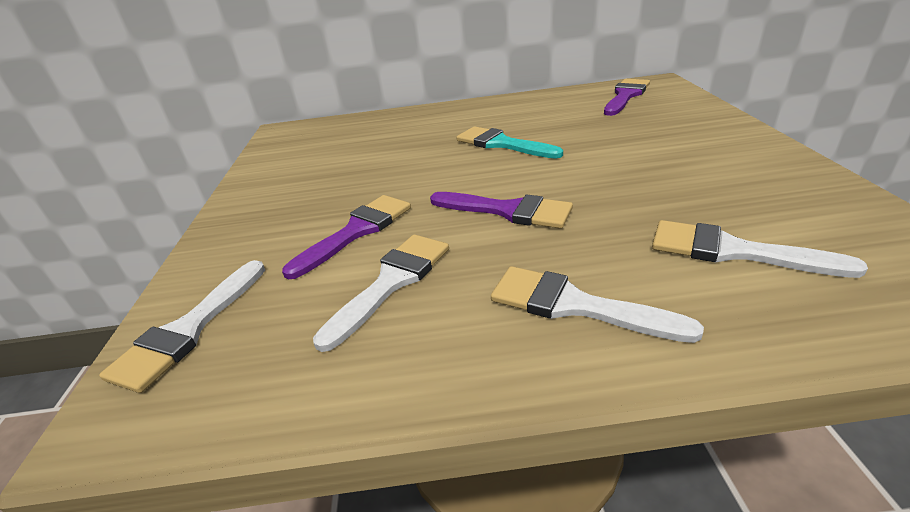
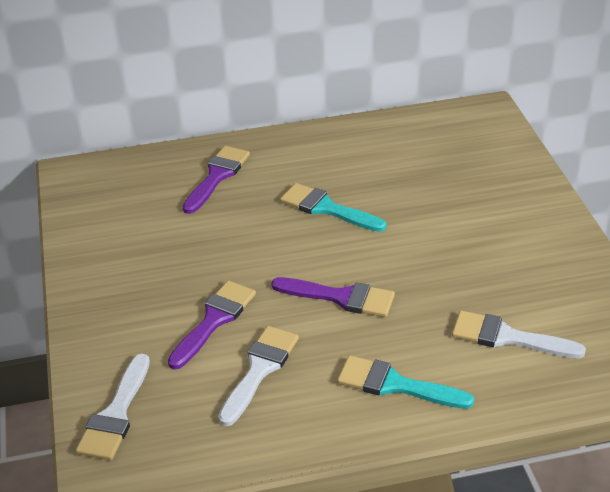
camera: 10 degrees left, 5 degrees up
white brush [491,266,704,343] -> turquoise brush [337,355,474,409]
purple brush [604,79,650,116] -> purple brush moved to [183,146,250,214]

